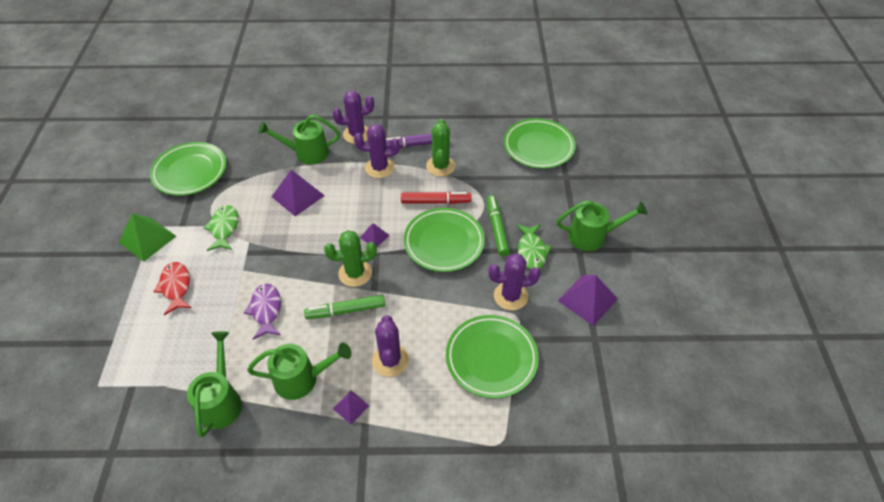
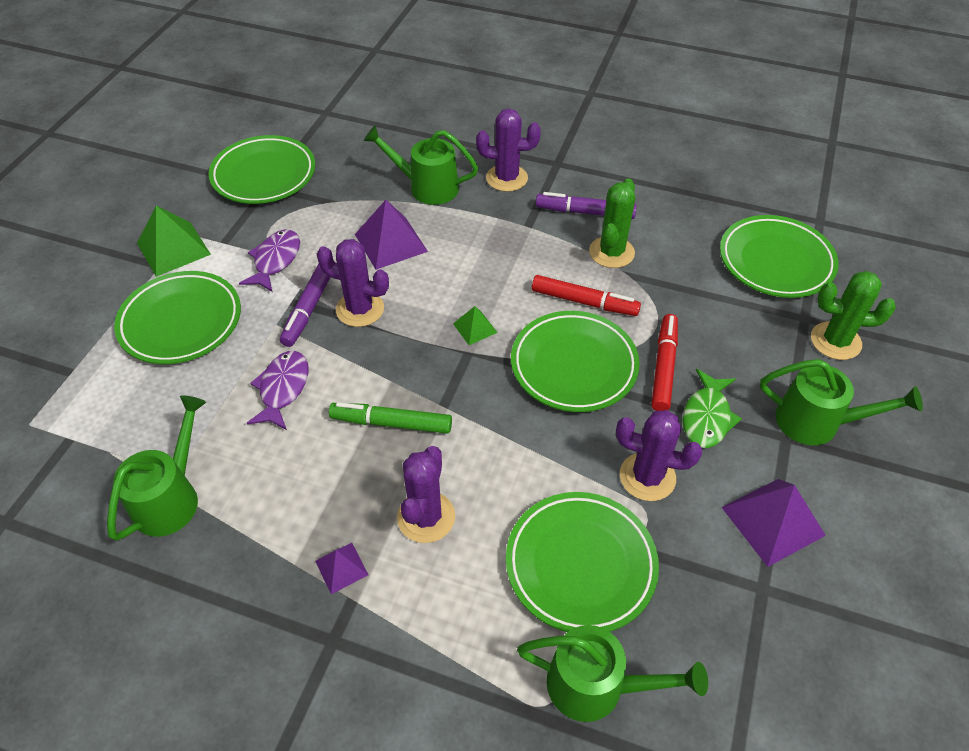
camera: 20 degrees right, 0 degrees up
red fish [153,262,192,315] -> green plate [114,271,241,364]
green fish [204,205,238,251] -> purple fish [239,230,300,292]
green watering can [247,343,352,400] -> green watering can moved to [517,625,708,722]
green cactus [324,230,377,287] -> green cactus moved to [811,271,896,360]
purple cactus [354,124,400,178] -> purple cactus moved to [317,239,389,327]
purple pyramid [360,223,390,247] -> green pyramid [453,306,498,345]
green marker [487,195,510,256] -> red marker [651,314,678,411]
none -> purple marker [280,264,330,347]

